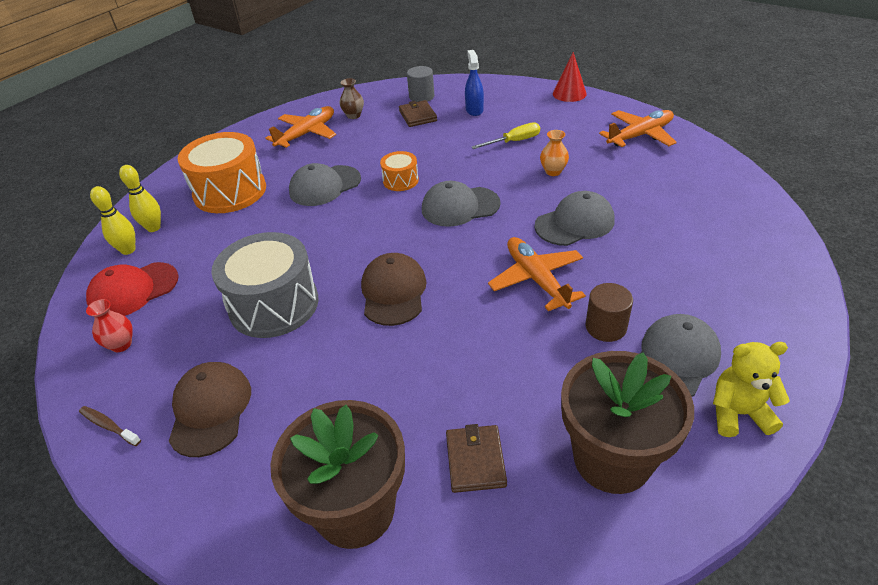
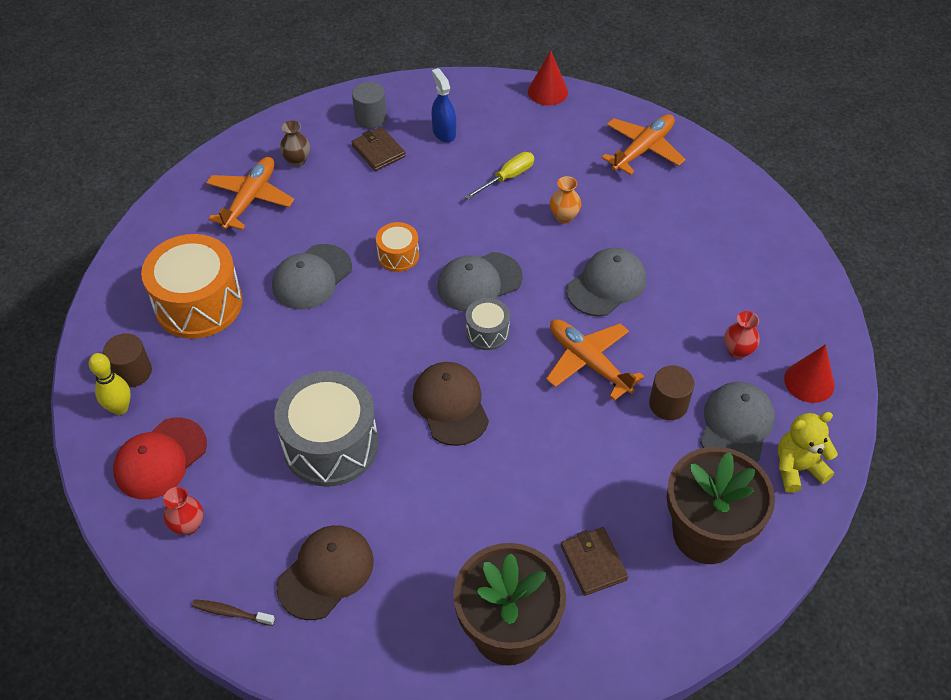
camera: 20 degrees left, 10 degrees up
yellow bowling pin [119,165,161,232] -> brown cylinder [103,333,152,387]
brown cap [169,362,251,457] -> brown cap turned 60 degrees clockwise [276,525,374,620]
none -> grey drum [466,298,510,350]
none -> red vase [724,311,760,359]
none -> red cone [784,344,835,403]

